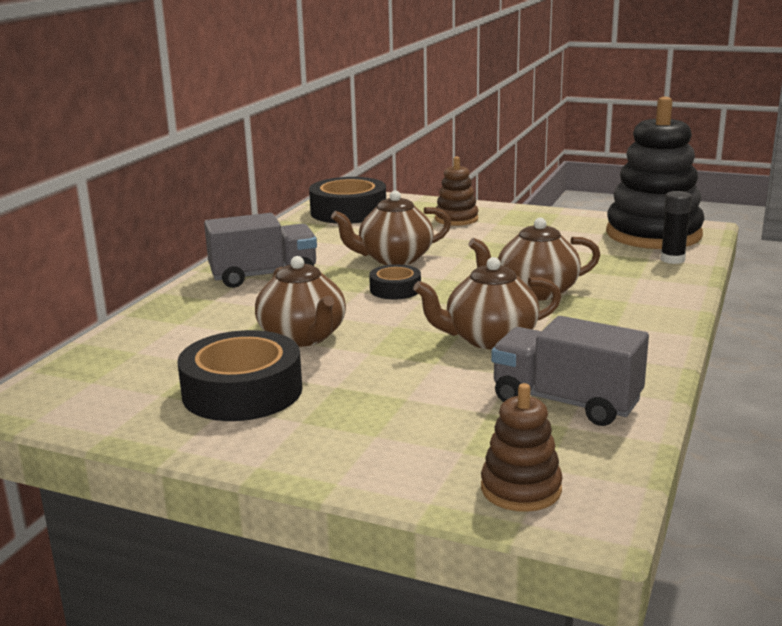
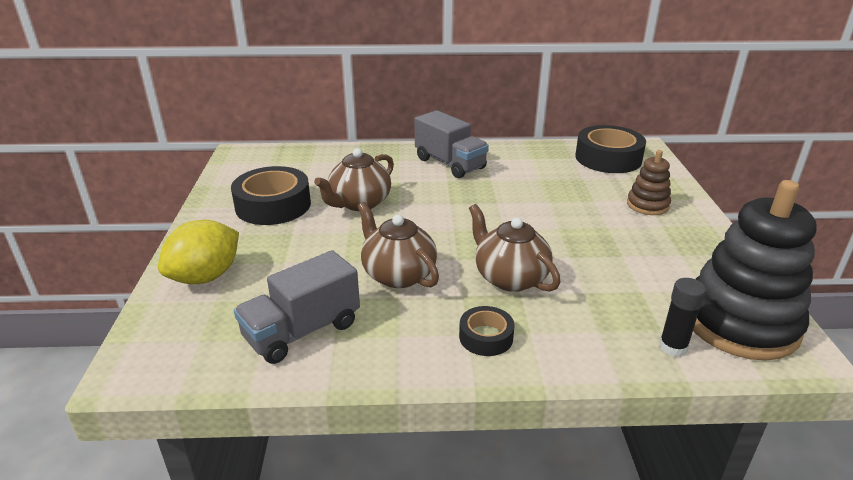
camera: 65 degrees right, 10 degrees up
brown teapot [331,191,451,265] -> none
black tape [369,264,421,299] -> black tape moved to [459,306,515,356]
brown stacking toy [481,383,563,512] -> none
grey truck [491,316,649,426] -> grey truck turned 135 degrees counterclockwise [234,250,360,364]
none -> yellow lemon [158,220,239,284]

